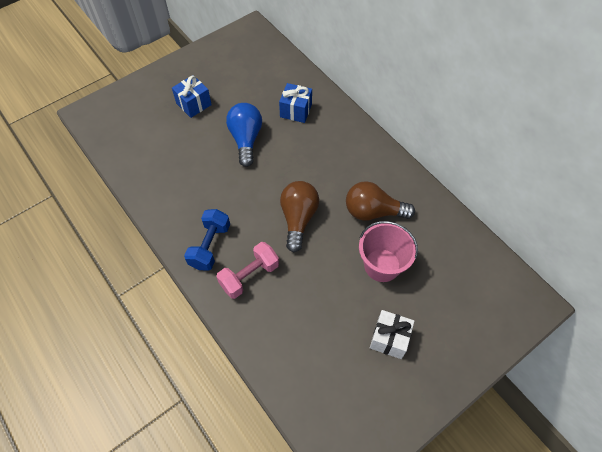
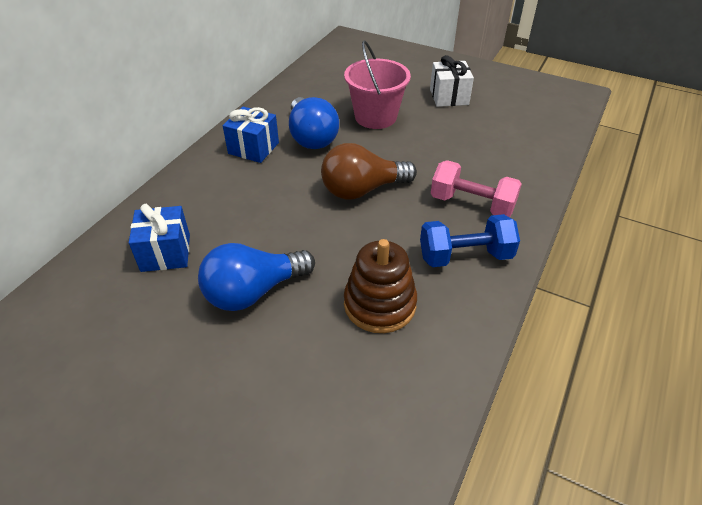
camera: 115 degrees left, 15 degrees down
blue gift [172,75,212,118] -> blue gift moved to [223,107,279,163]
brown light bulb [346,181,415,221] -> blue light bulb [289,97,339,149]
none -> brown stacking toy [344,239,417,333]

